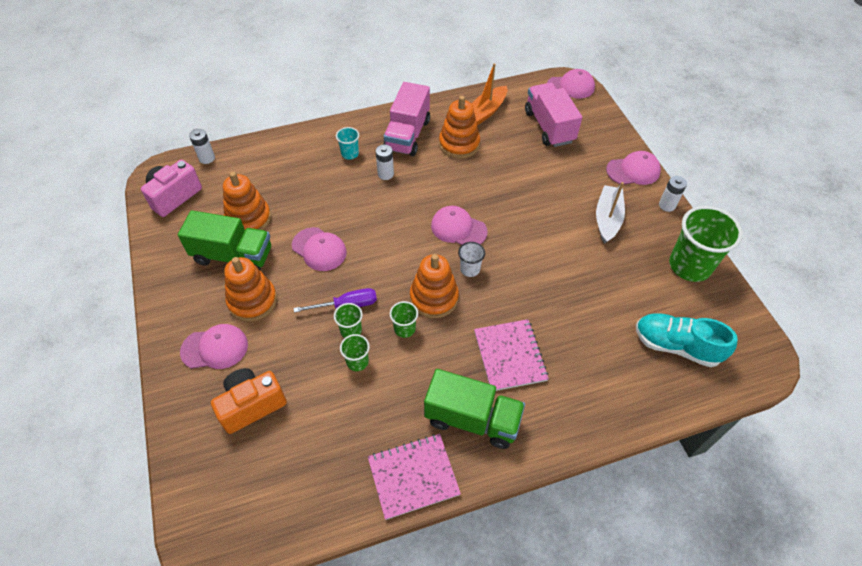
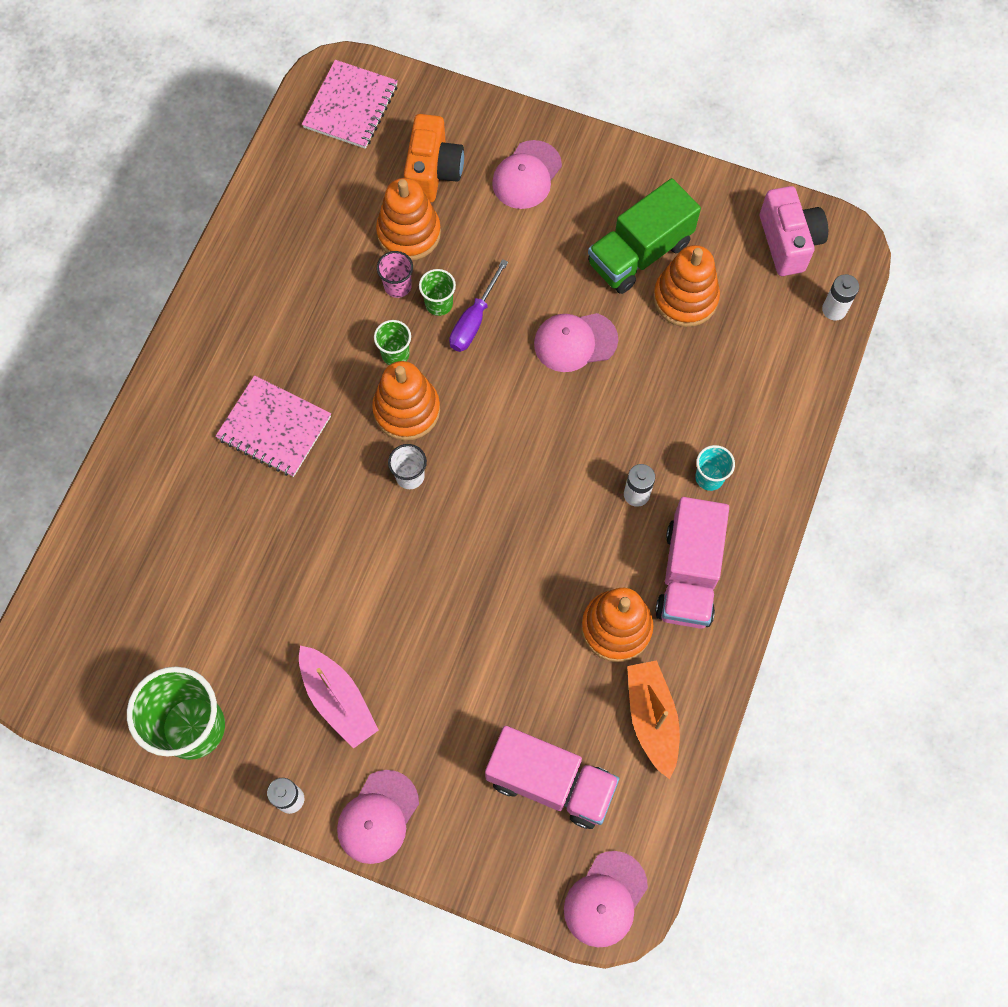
camera: 130 degrees right, 15 degrees up
orange stacking toy [224,257,277,322] -> orange stacking toy moved to [376,178,441,261]
green cup [340,334,370,371] -> pink cup [377,251,413,298]
pink notebook [368,434,461,520] -> pink notebook moved to [302,60,398,149]
pink truck [383,82,430,156] -> pink truck turned 135 degrees counterclockwise [655,497,729,629]
green truck [424,369,525,449] -> none
pink cap [431,206,488,245] -> none
white boat [596,182,625,244] -> pink boat [299,646,379,749]
turquoise shoe [636,313,738,367] -> none

